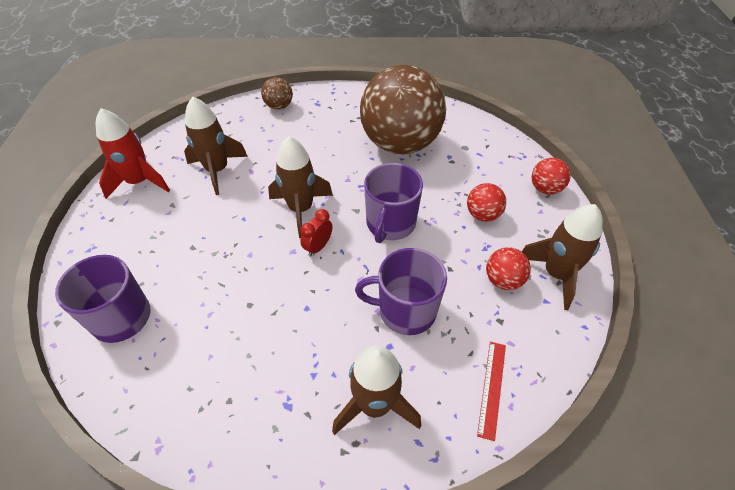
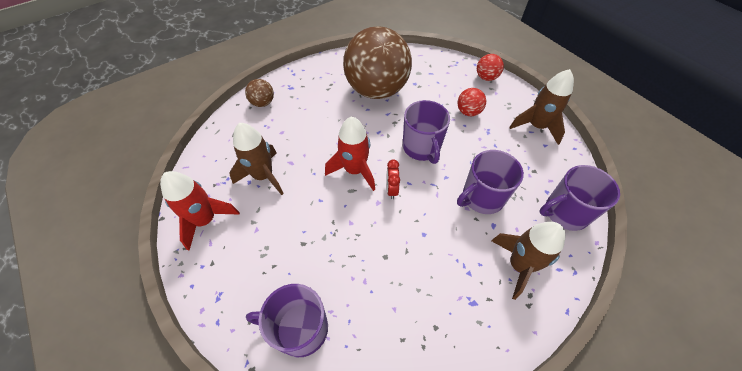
camera: 35 degrees left, 5 degrees up
brown rocket [268,136,333,238] -> red rocket [325,116,375,191]
red ruler [477,342,506,441] -> purple mug [539,165,620,231]
red ball [486,247,531,290] -> none

